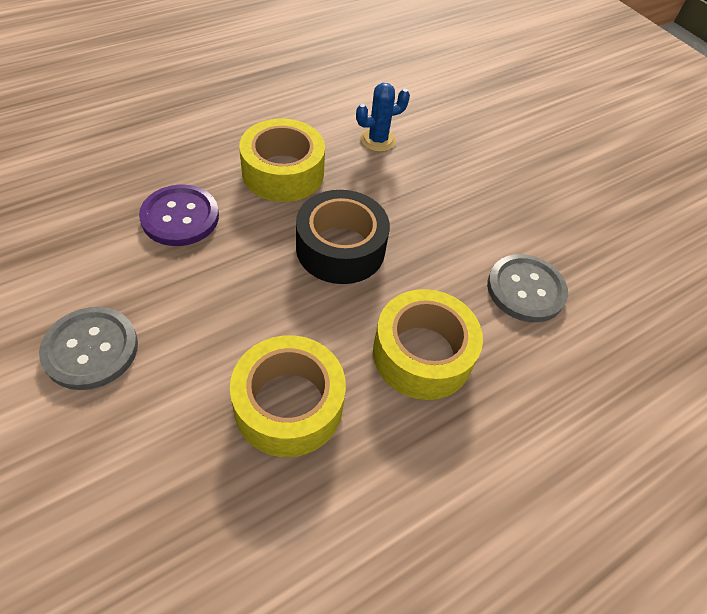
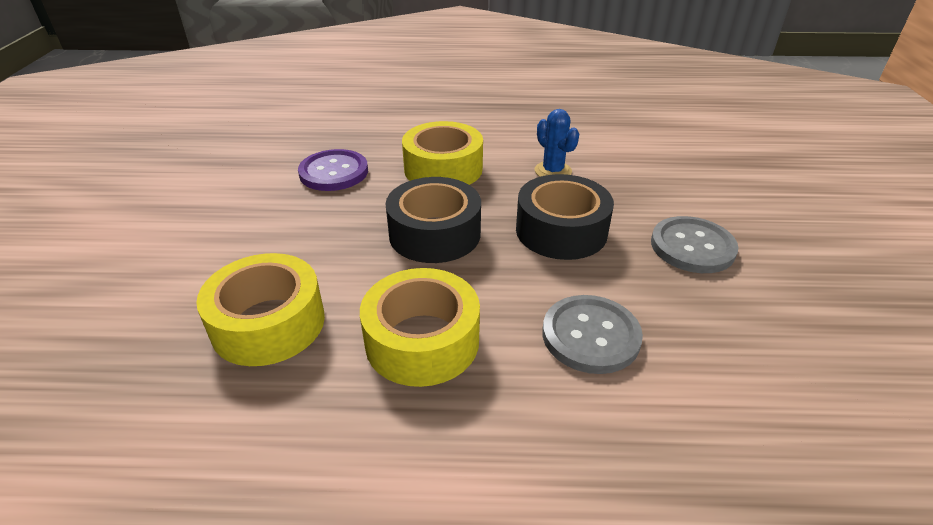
camera: 40 degrees right, 15 degrees down
grey button [39,307,138,390] -> grey button moved to [651,216,739,273]
blue cactus [356,83,410,152] -> blue cactus turned 45 degrees clockwise [535,109,579,177]
none -> black tape [516,174,614,260]

